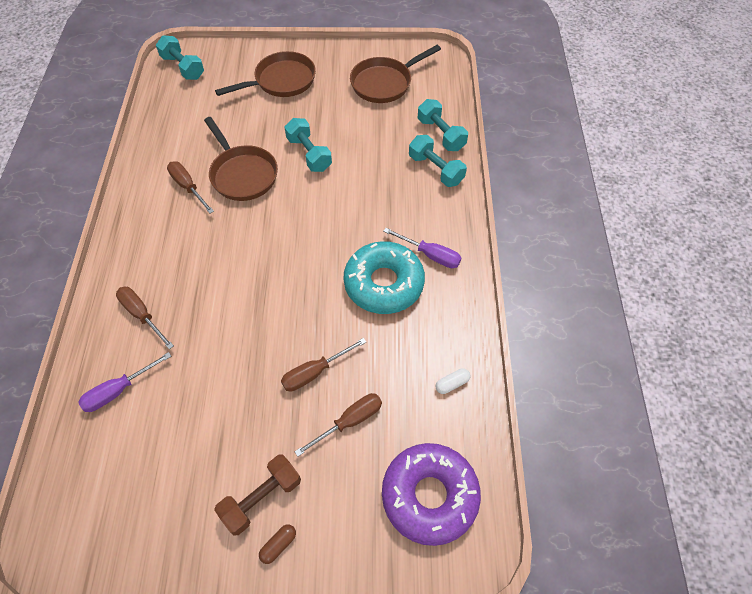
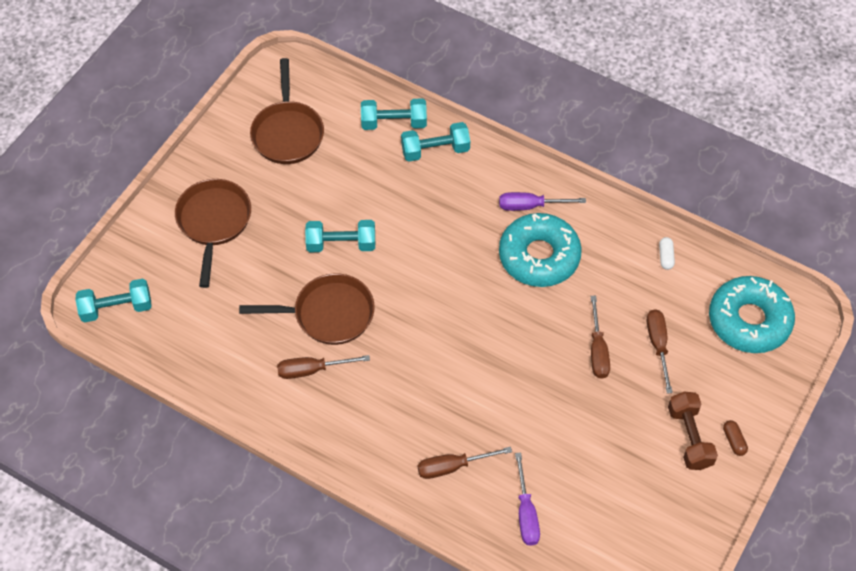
camera: 60 degrees left, 0 degrees up
purple donut [382,443,481,546] -> turquoise donut [709,276,795,353]
purple screwdriver [383,228,461,268] -> purple screwdriver turned 150 degrees counterclockwise [499,192,586,211]

